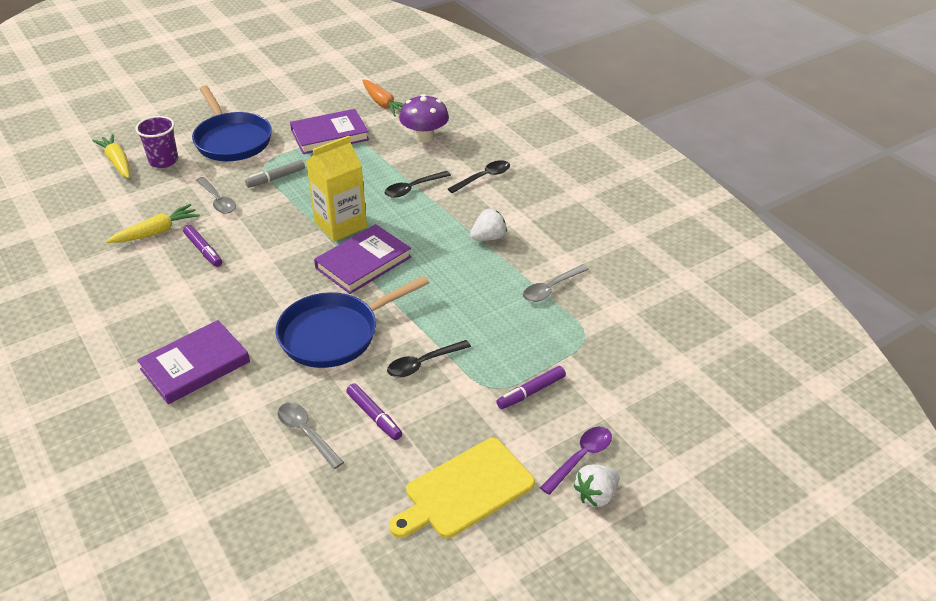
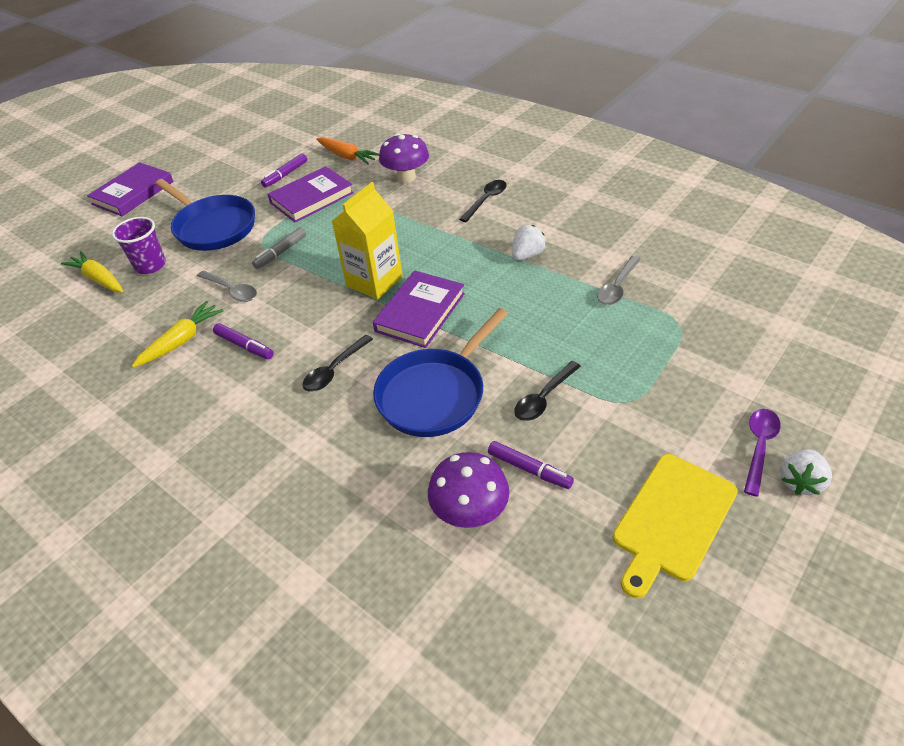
camera: 15 degrees left, 5 degrees up
purple book [137,320,250,404] -> purple book moved to [87,162,174,216]
grey spoon [277,403,344,469] -> purple mushroom [428,452,509,528]
black spoon [385,171,451,198] -> black spoon moved to [303,335,373,391]
purple marker [496,366,566,409] -> purple marker moved to [261,153,307,188]

